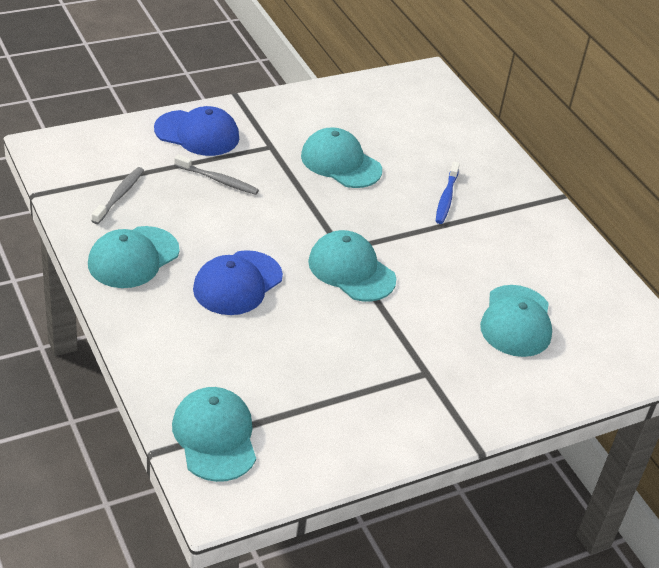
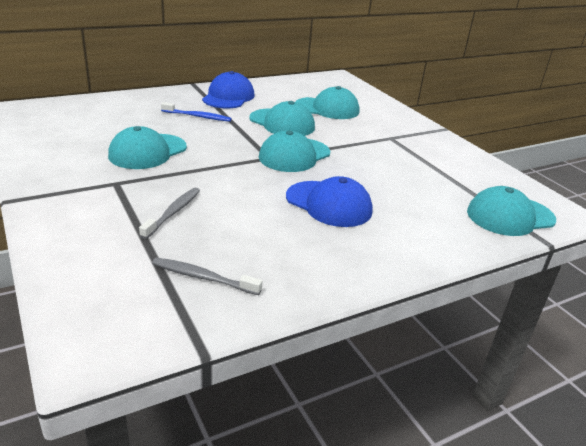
camera: 90 degrees left, 10 degrees down
turquoise cap [88,226,179,288] -> turquoise cap moved to [249,101,315,136]
blue cap [154,106,239,156] -> blue cap moved to [202,71,255,108]

